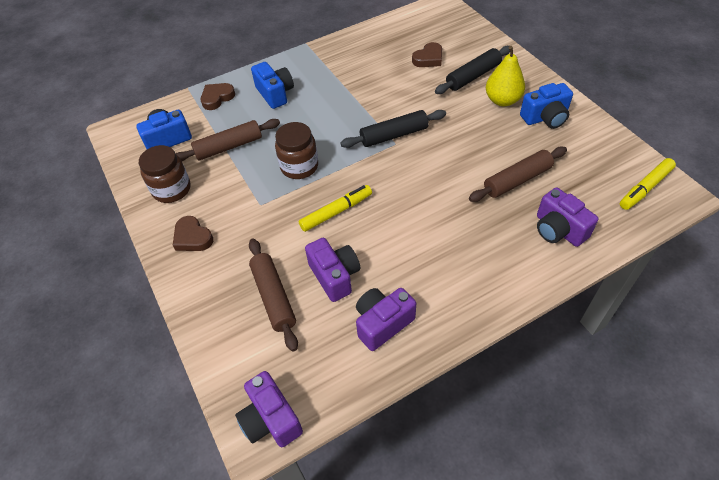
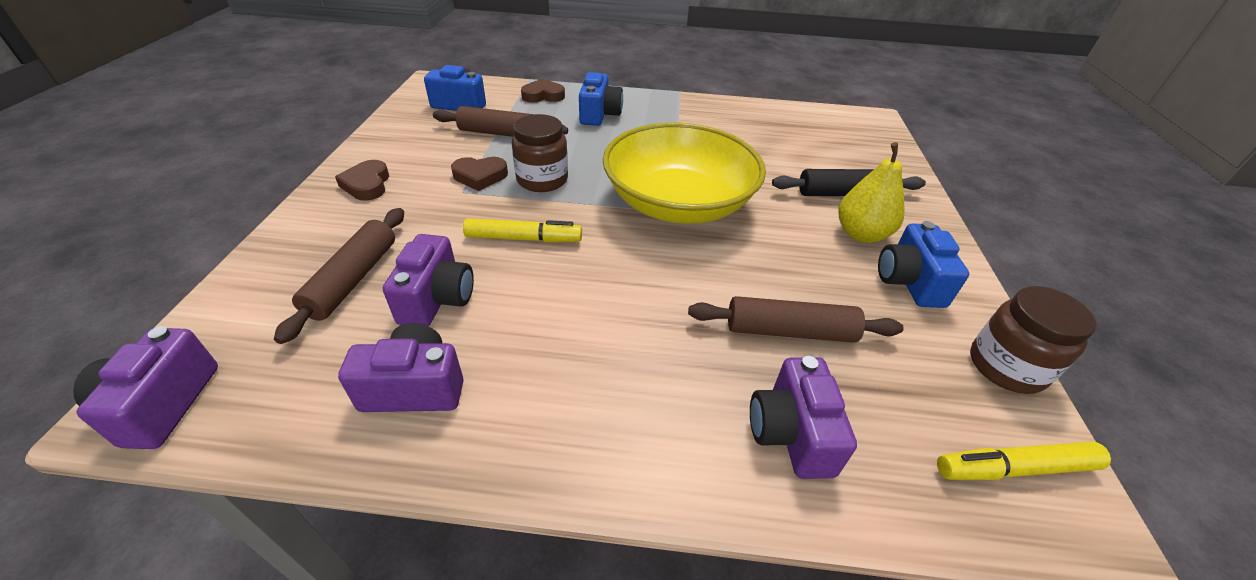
camera: 30 degrees right, 10 degrees down
brown jar [139,145,191,203] -> brown jar moved to [970,286,1097,394]
black rolling pin [340,110,446,148] -> yellow bowl [603,122,766,224]
brown heart [412,42,442,67] -> brown heart moved to [451,157,508,191]
blue camera [520,83,573,129] -> blue camera turned 75 degrees clockwise [878,221,969,308]

